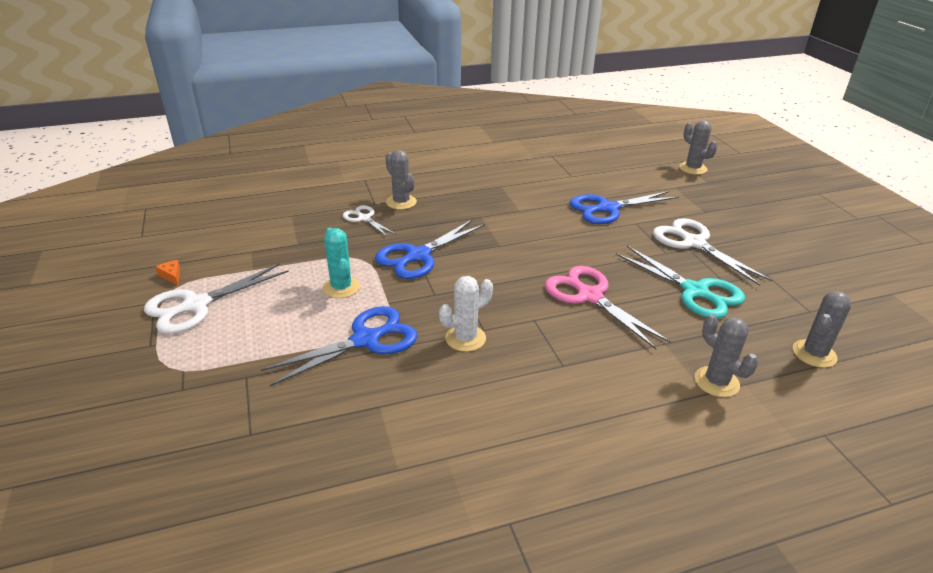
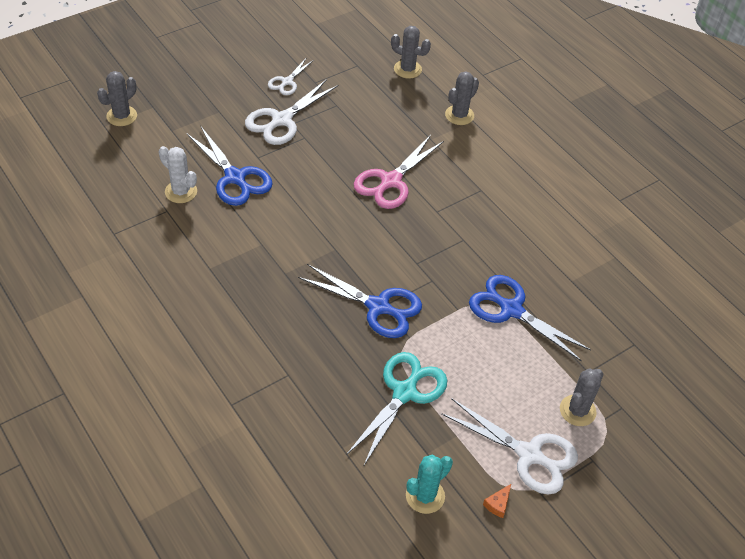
camera: 110 degrees left, 15 degrees up
turquoise cactus [323,228,360,298] -> turquoise cactus moved to [406,455,453,514]
white scissors [343,205,395,237] -> white scissors moved to [268,57,314,95]
grey cactus [385,150,417,210] -> grey cactus moved to [560,369,603,426]
white cactus [439,276,493,352] -> white cactus moved to [159,146,197,203]
turquoise scissors [615,246,745,319] -> turquoise scissors moved to [346,352,447,465]

